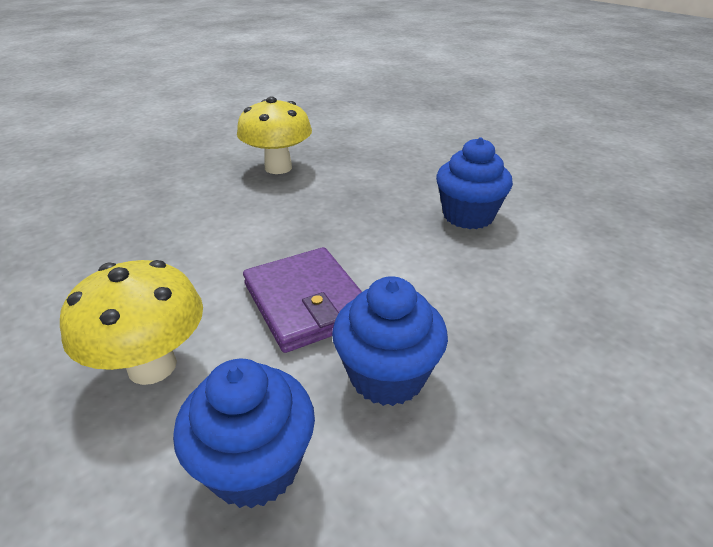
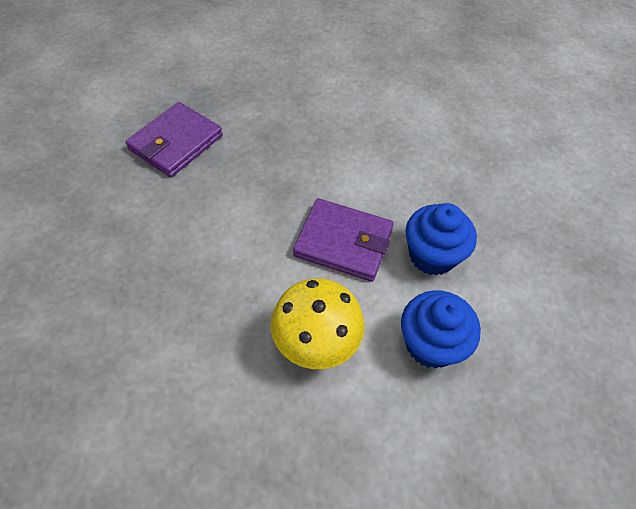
camera: 45 degrees left, 20 degrees up
yellow mushroom [237,97,312,174] -> purple wallet [126,102,223,177]
blue cupcake [436,137,513,229] -> none

